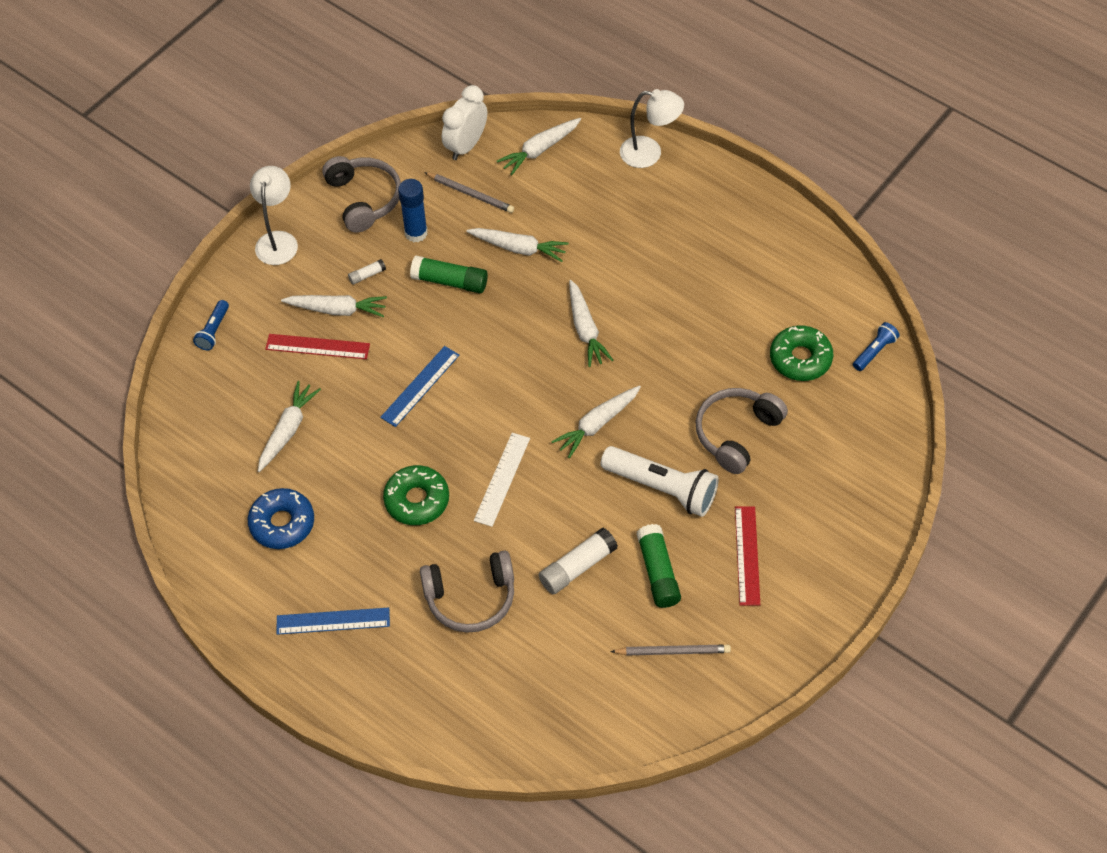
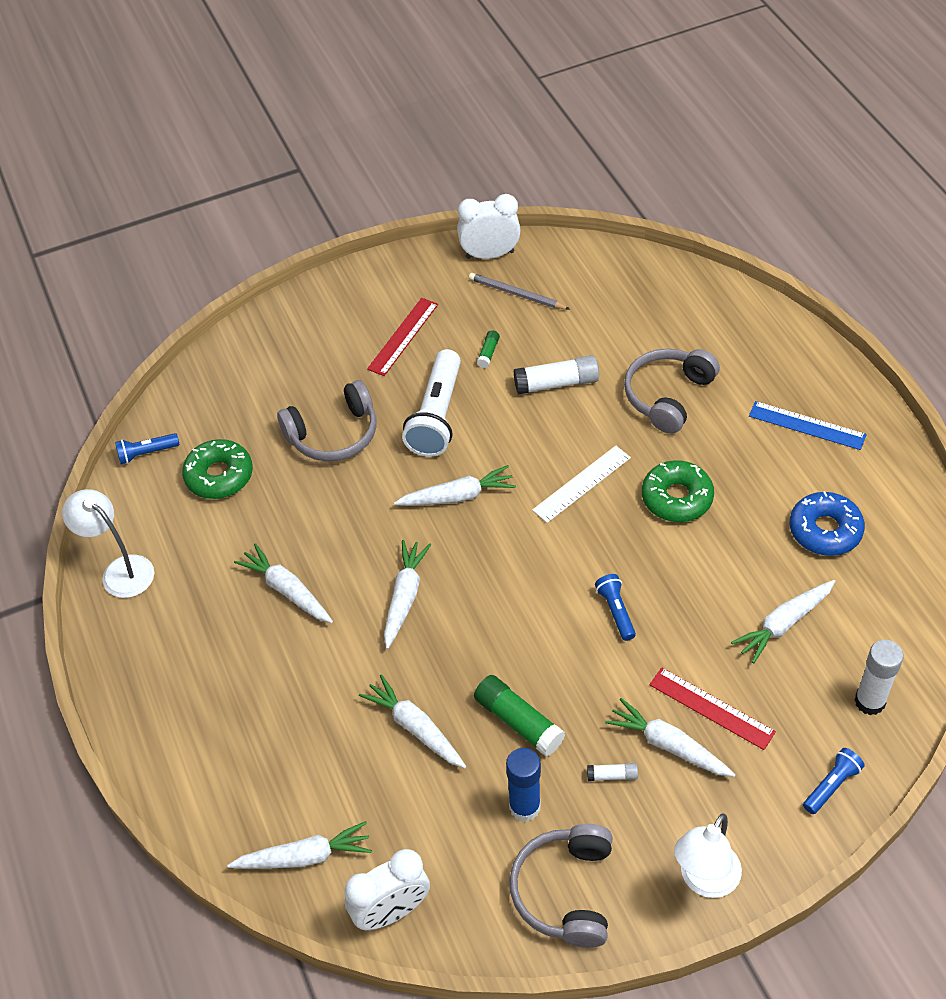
camera: 150 degrees left, 5 degrees down
blue ruler [380,346,459,427] -> blue flashlight [595,574,636,641]
grey headphones [420,550,514,633] -> grey headphones turned 75 degrees counterclockwise [624,348,720,434]
grey pencil [424,172,514,213] -> none
white flashlight [601,446,719,517] -> white flashlight turned 135 degrees counterclockwise [402,349,461,457]
white lamp [620,89,684,168] -> white lamp moved to [62,489,154,598]
green glue stick [637,524,681,608] -> green glue stick [477,330,500,368], size x0.50
none -> white carrot [234,543,333,623]
none -> white clock [457,194,521,259]
none -> white glue stick [854,640,904,715]

